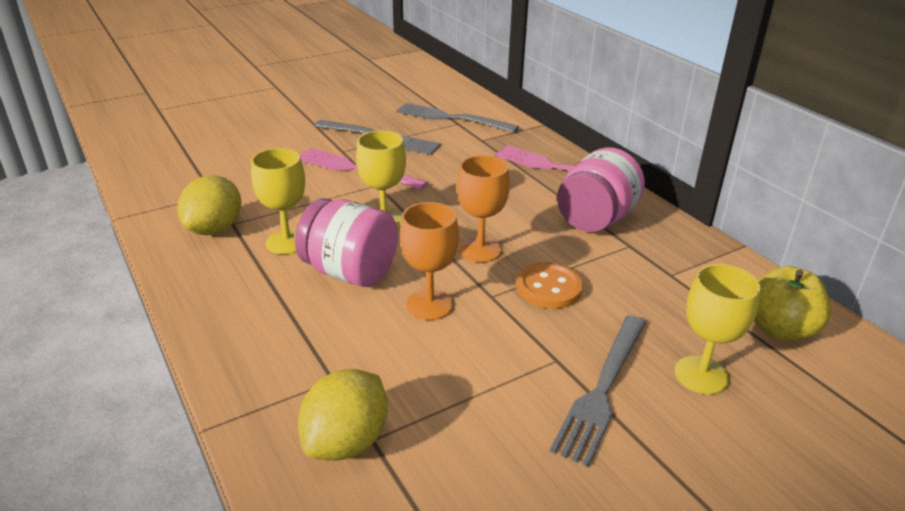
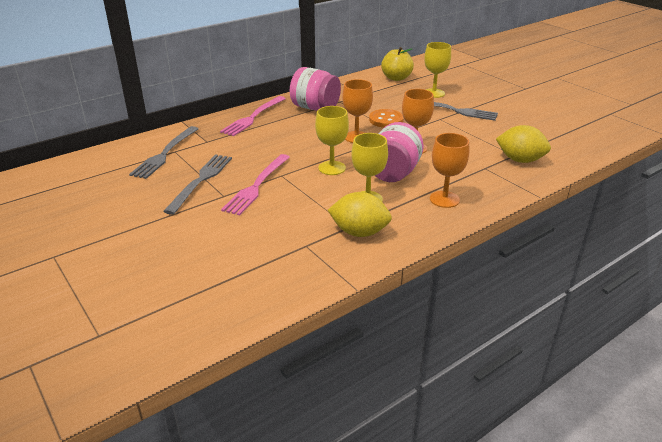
camera: 95 degrees left, 0 degrees up
none -> orange goblet [430,133,469,208]

